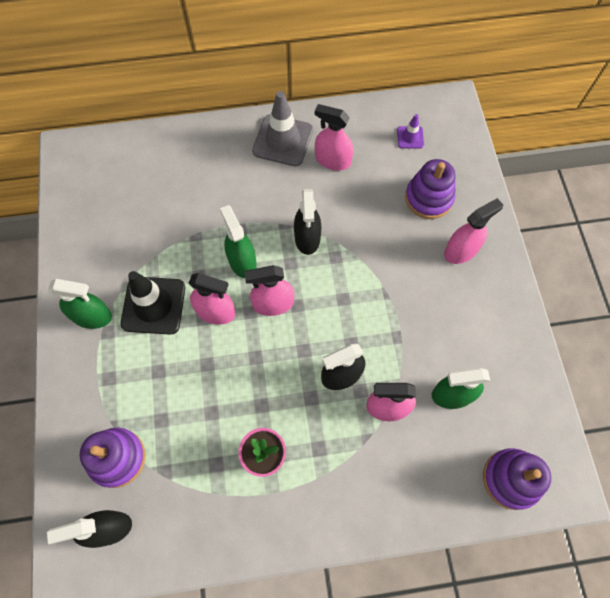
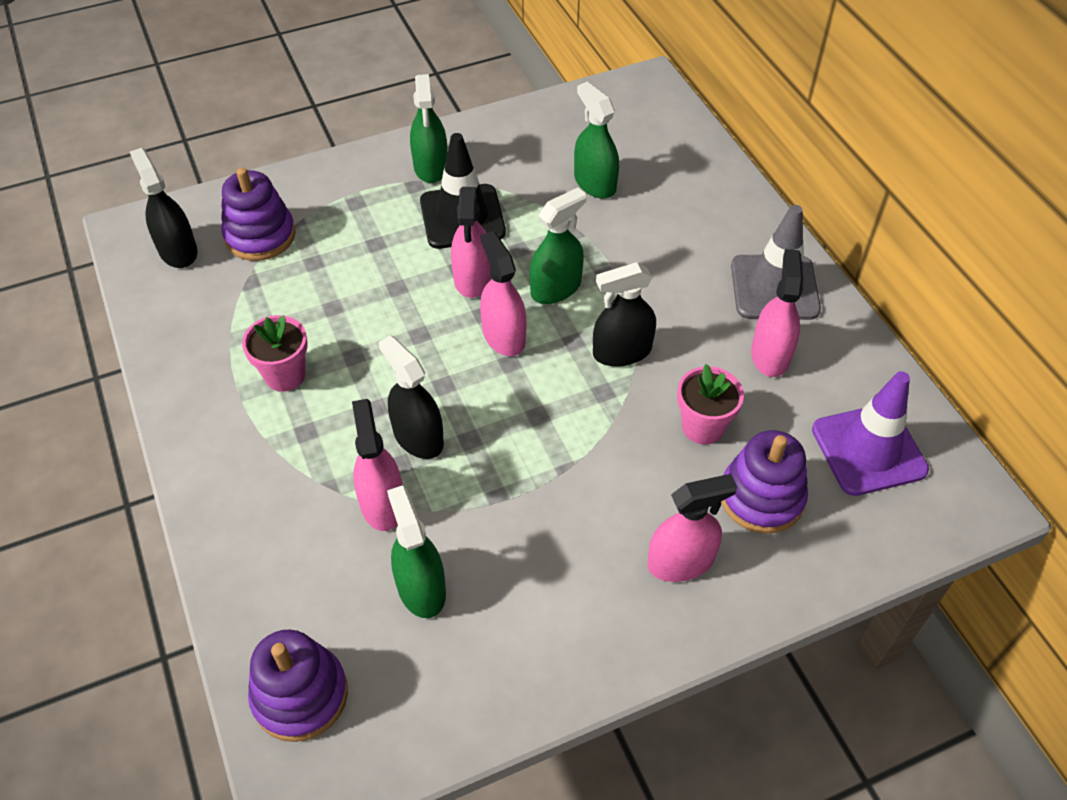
camera: 75 degrees right, 15 degrees down
purple traffic cone [397,114,424,148] -> purple traffic cone [812,371,929,496], size x2.00
pink spray bottle [444,198,503,264] -> pink spray bottle turned 60 degrees counterclockwise [647,474,737,582]
none -> green spray bottle [574,82,619,199]
none -> pink flower pot [677,364,744,445]

